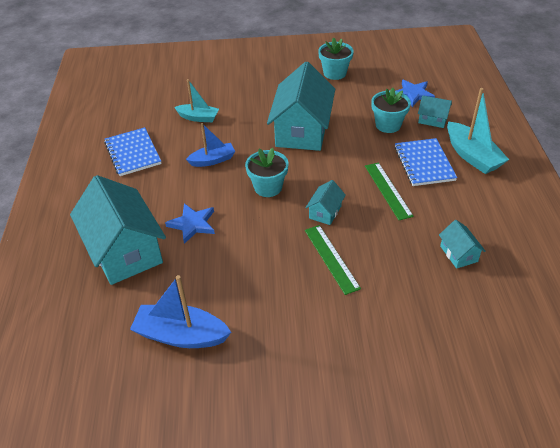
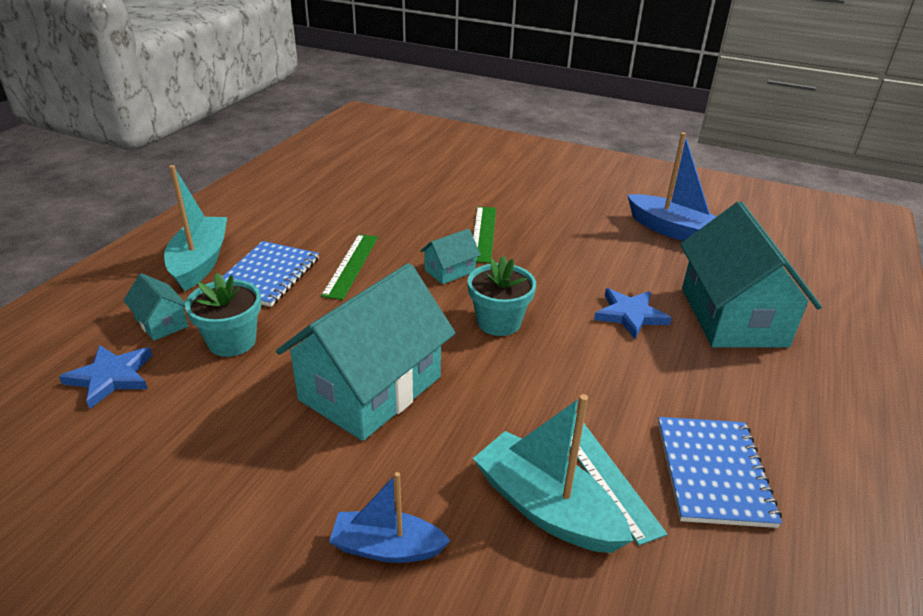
camera: 155 degrees left, 10 degrees down
turquoise boat [174,79,219,122] -> turquoise boat [473,394,633,553], size x1.55
blue boat [186,123,235,167] -> blue boat moved to [329,472,451,563]
turquoise flower pot [318,37,354,80] -> none
turquoise house [439,220,486,269] -> none
none -> turquoise ruler [570,413,667,546]

